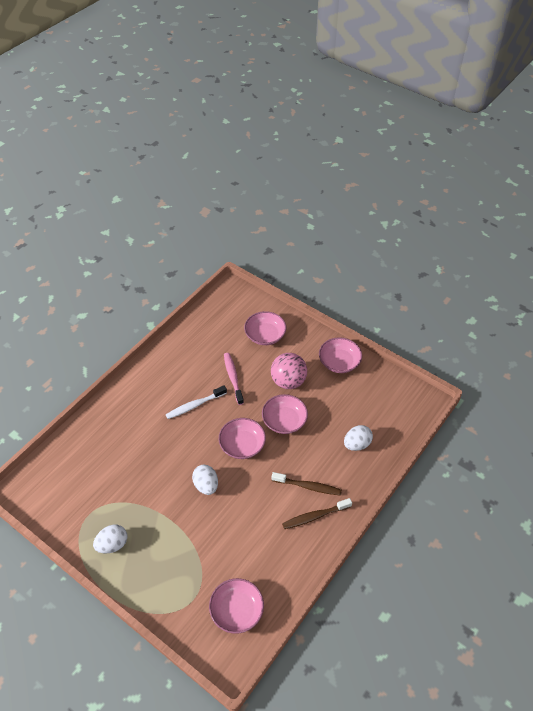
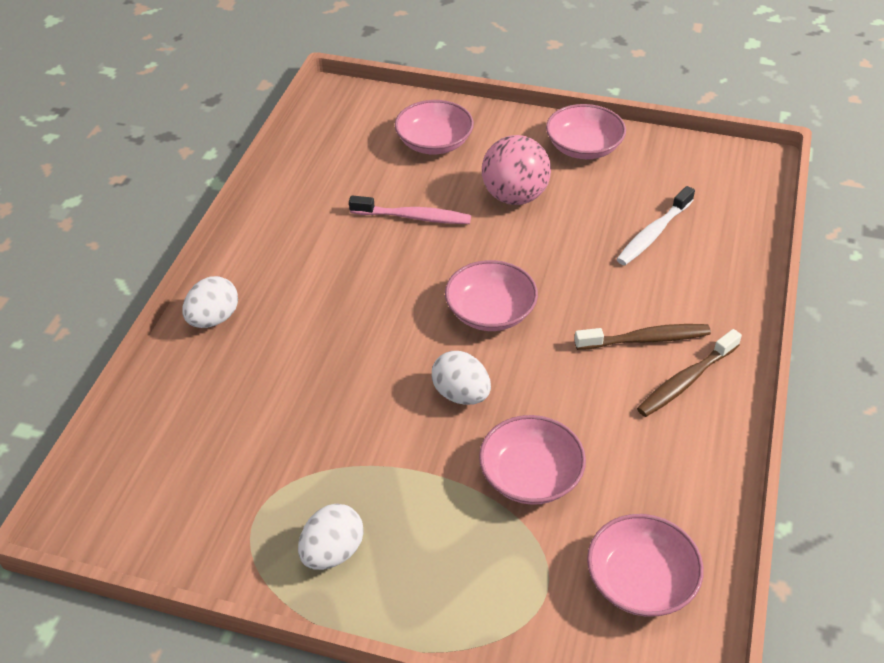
camera: 20 degrees left, 5 degrees down
white toothbrush [166,385,227,419] -> white toothbrush moved to [616,186,695,265]
pink toothbrush [224,353,244,405] -> pink toothbrush turned 135 degrees clockwise [349,196,471,224]
pink bowl [262,394,308,434] -> pink bowl moved to [479,415,586,505]
white egg [344,425,373,451] -> white egg moved to [182,276,238,328]

